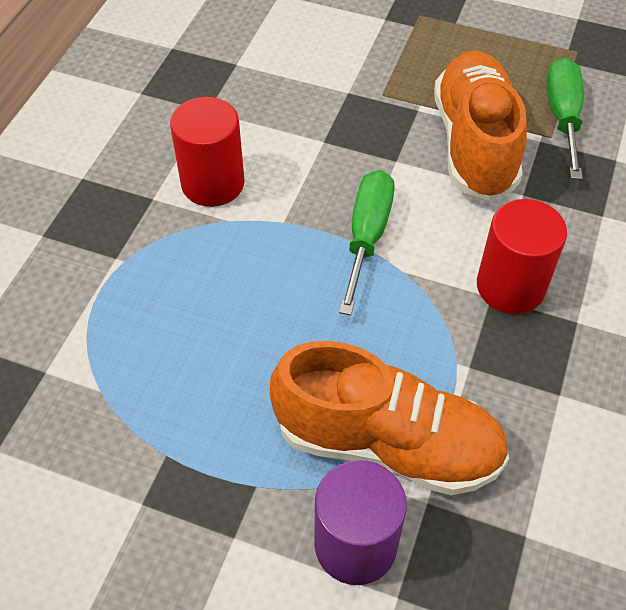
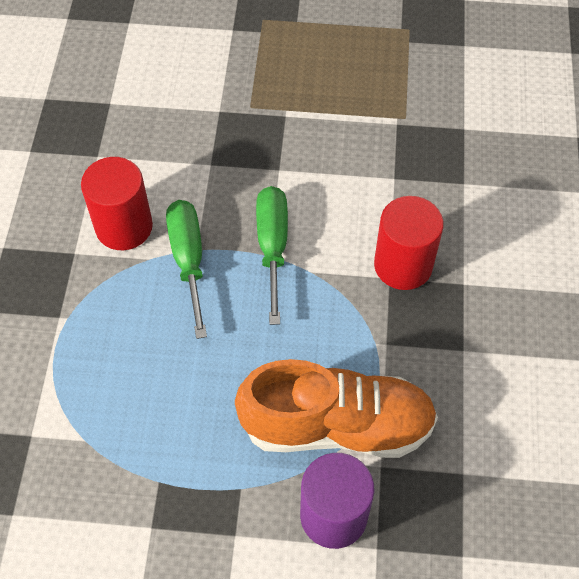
camera: 15 degrees left, 5 degrees up
orange shoe [434,51,527,201] -> none
green screwdriver [547,58,584,179] -> green screwdriver moved to [166,200,207,339]

